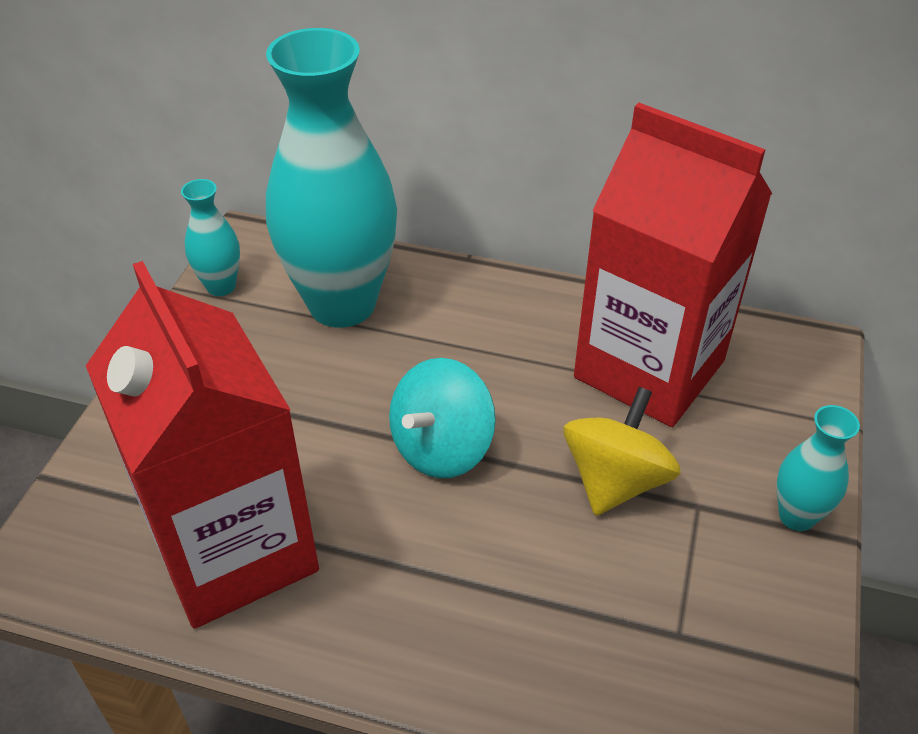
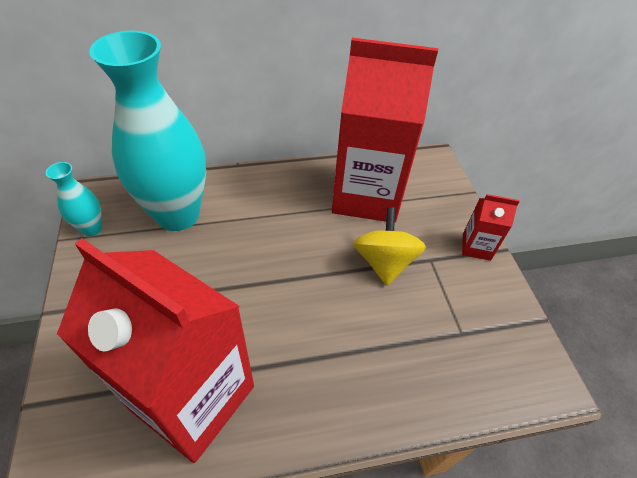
camera: 30 degrees left, 5 degrees up
turquoise spinning top [389,358,496,478] -> none
turquoise vase [776,405,860,531] -> red carton [462,194,520,261]

